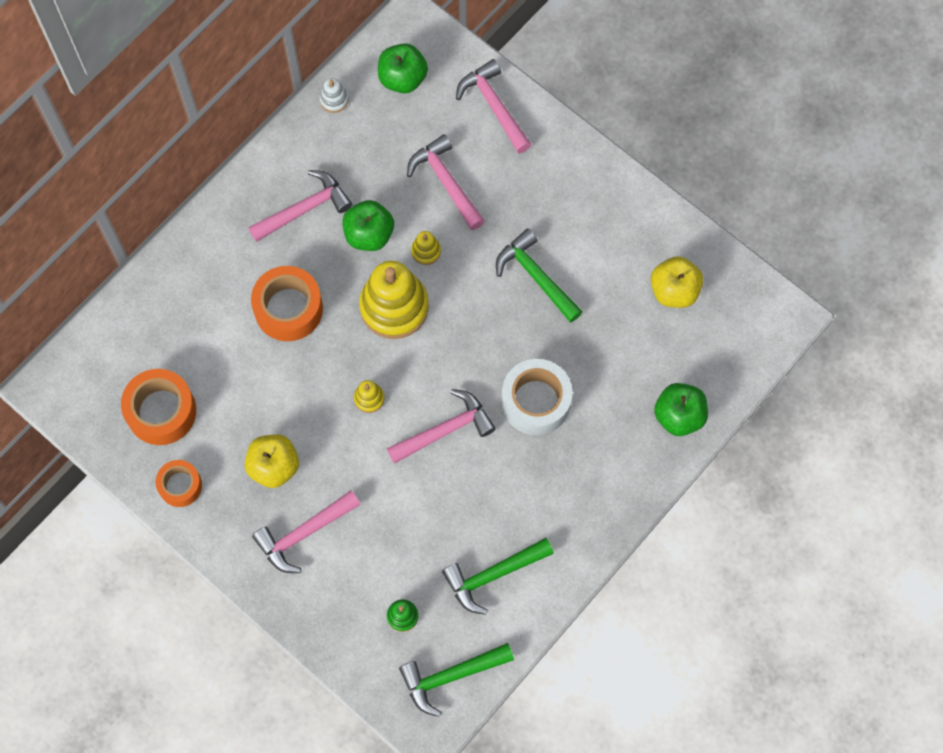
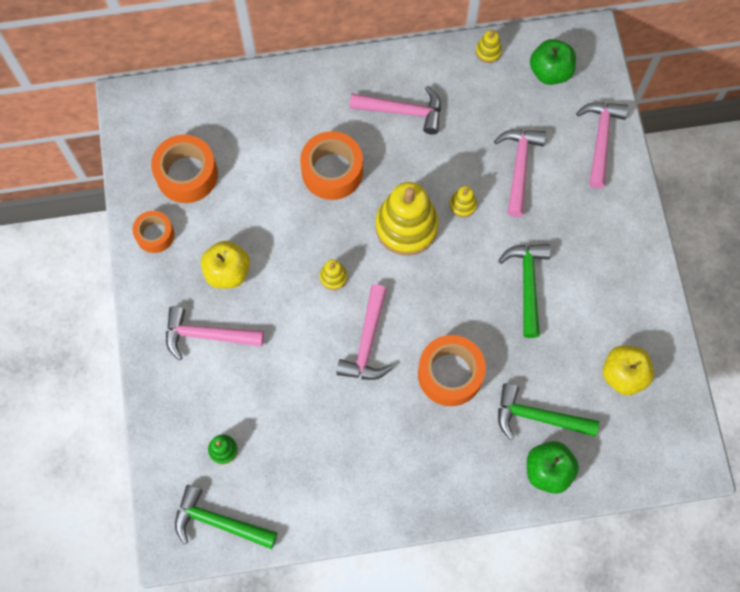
camera: 40 degrees right, 0 degrees up
white stacking toy [320,78,349,113] -> yellow stacking toy [476,30,502,63]
green apple [342,200,394,251] -> none
pink hammer [387,389,496,464] -> pink hammer turned 90 degrees clockwise [336,284,393,380]
green hammer [442,538,554,615] -> green hammer moved to [498,383,599,440]
white tape [501,359,573,435] -> orange tape [418,335,486,406]

